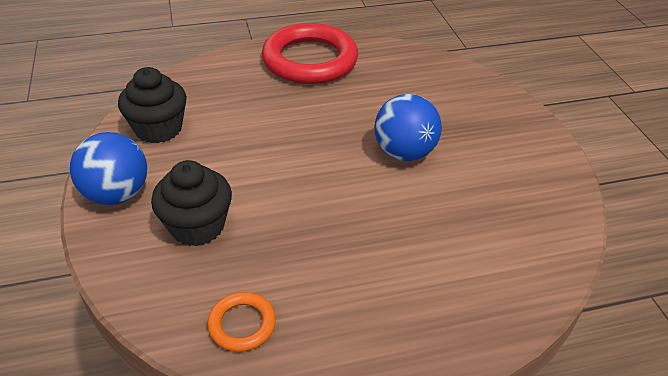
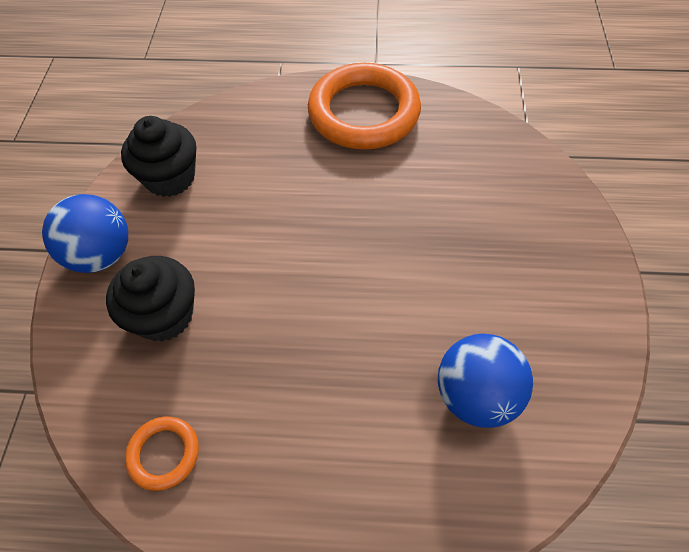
camera: 20 degrees right, 15 degrees up
red ring [262,23,358,84] -> orange ring [308,63,421,150]
blue ball [374,94,442,161] -> blue ball moved to [438,334,533,428]

